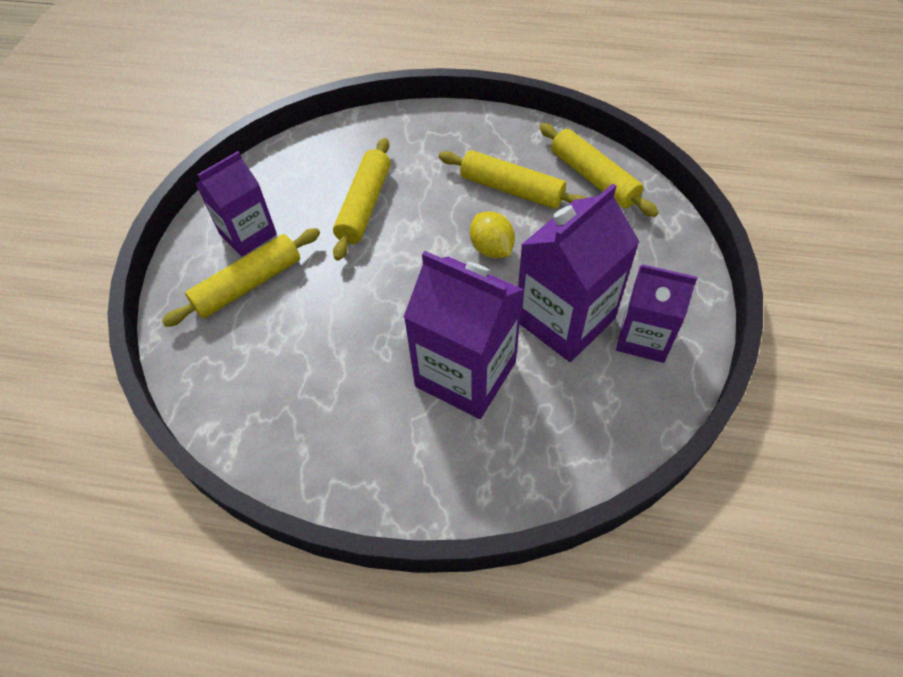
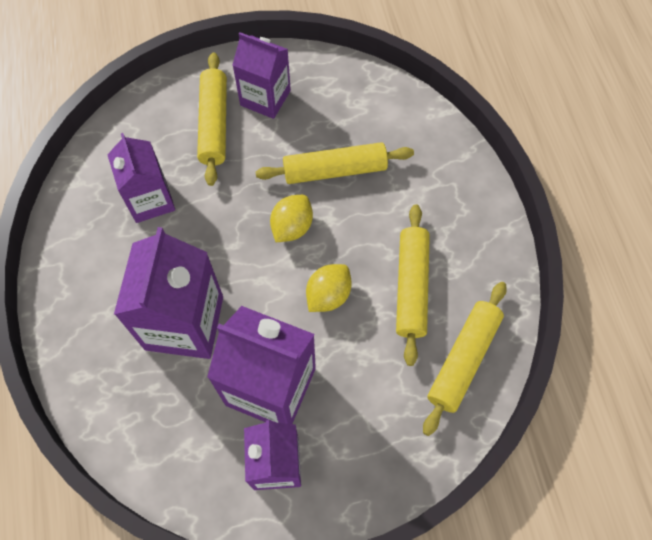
camera: 65 degrees right, 10 degrees up
yellow rolling pin [162,228,320,327] -> yellow rolling pin turned 60 degrees clockwise [197,52,227,186]
none -> purple carton [107,133,175,223]
none -> yellow lemon [270,195,313,242]

